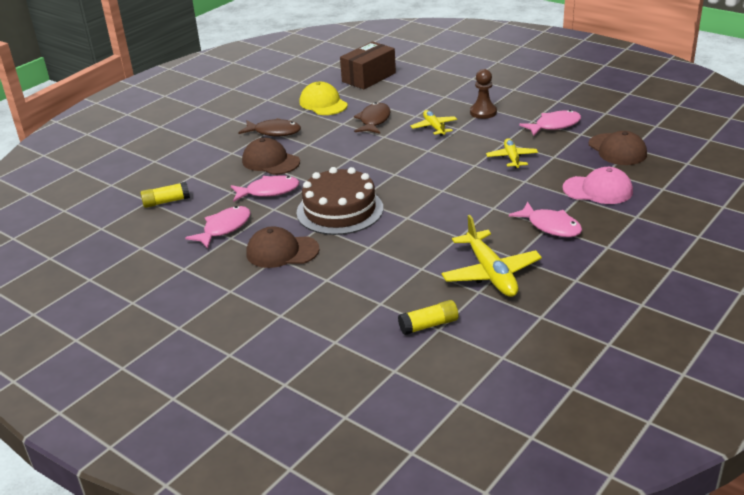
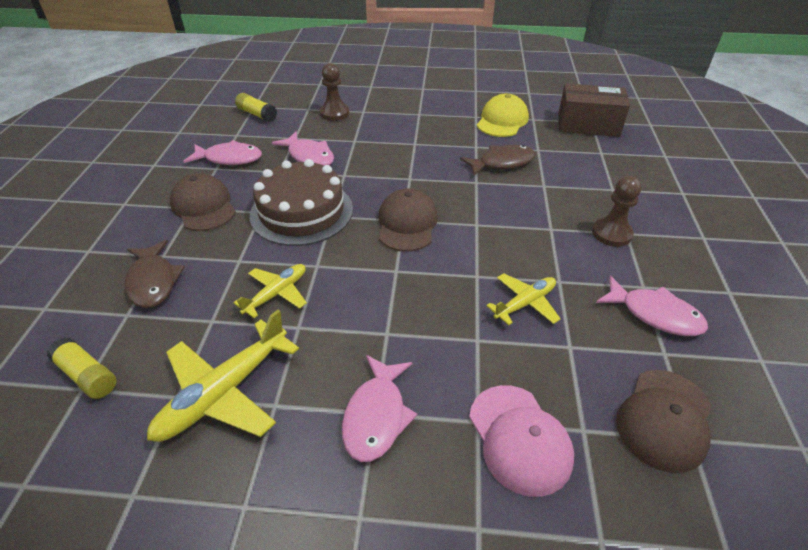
camera: 55 degrees right, 10 degrees up
brown fish [238,118,301,136] -> brown fish moved to [124,240,185,308]
brown cap [242,138,300,175] -> brown cap moved to [378,188,438,252]
yellow plane [411,110,457,136] -> yellow plane moved to [233,264,307,318]
none -> brown pawn [320,63,349,121]

